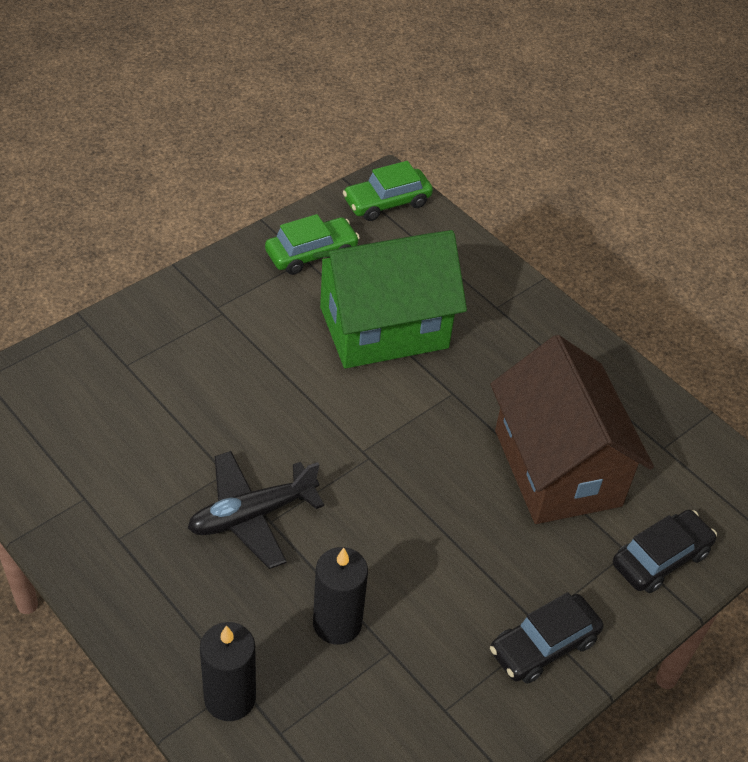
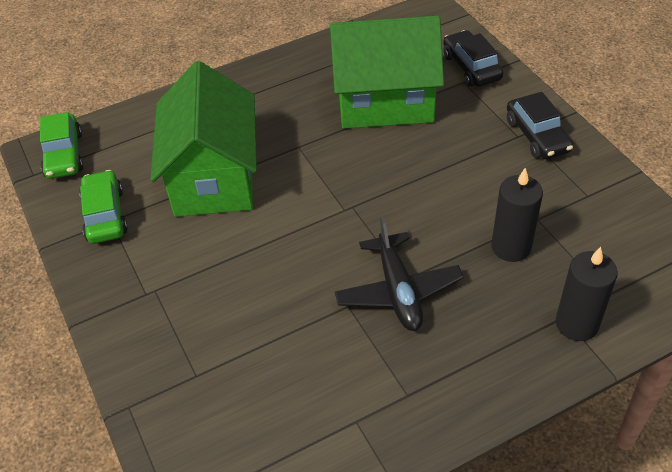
camera: 70 degrees left, 0 degrees up
brown house [490,335,654,524] -> green house [330,16,444,129]

